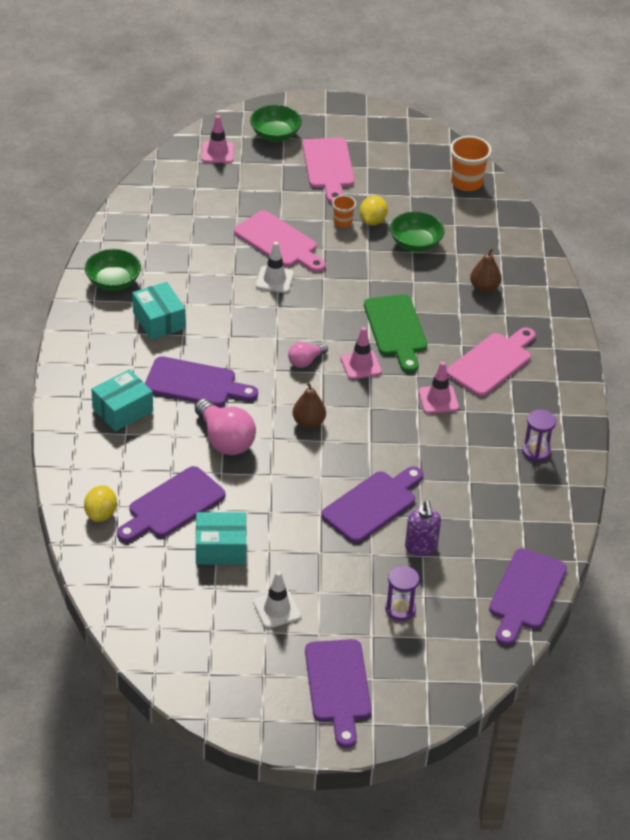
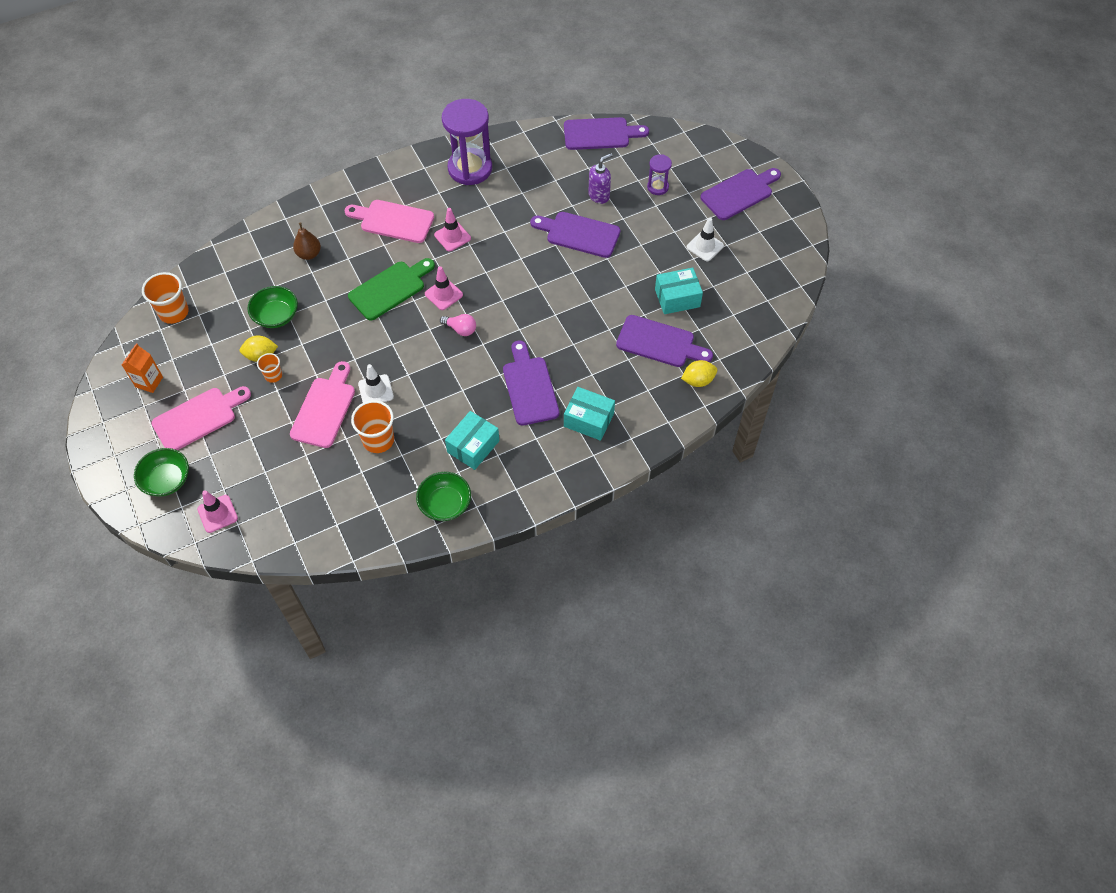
camera: 115 degrees left, 15 degrees up
pink light bulb [195,398,256,455] -> none
turquoise box [196,512,246,564] -> turquoise box turned 75 degrees counterclockwise [655,268,703,314]
brown pear [293,382,326,429] -> none
purple hourglass [522,409,556,462] -> purple hourglass [442,99,492,185], size x2.08
none -> orange carton [122,343,163,393]
none -> orange cup [351,400,394,453]

